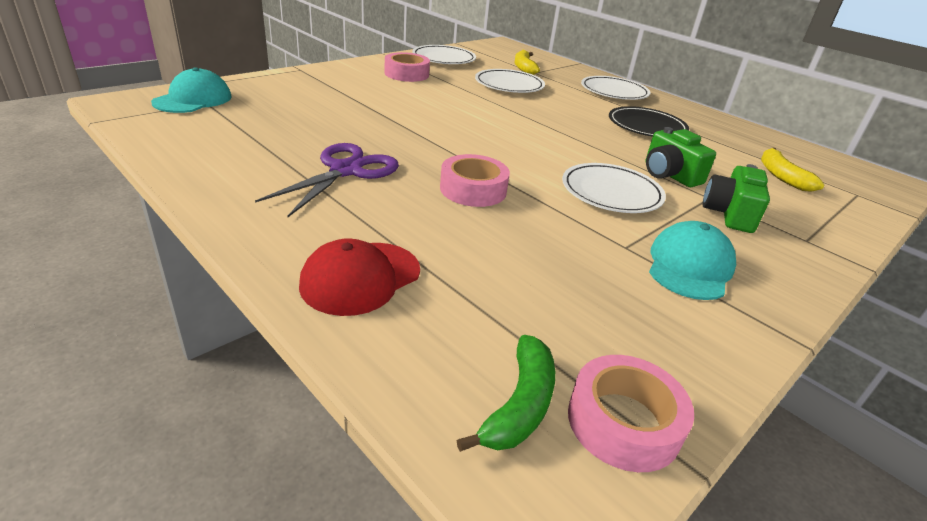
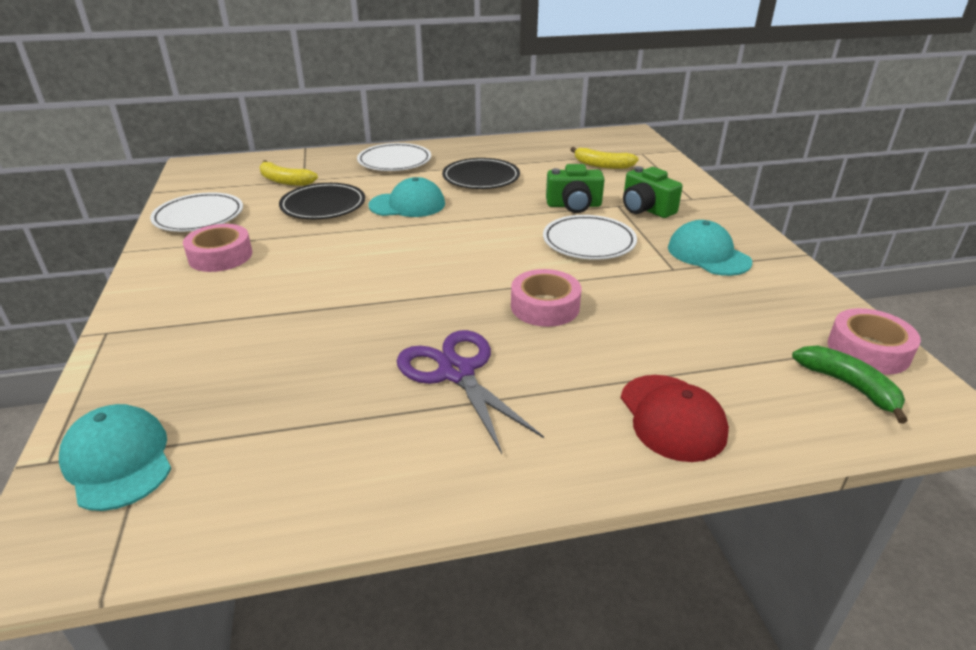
camera: 55 degrees left, 0 degrees up
white plate [475,69,545,93] -> black plate [279,183,365,220]
none -> turquoise cap [368,177,445,217]

